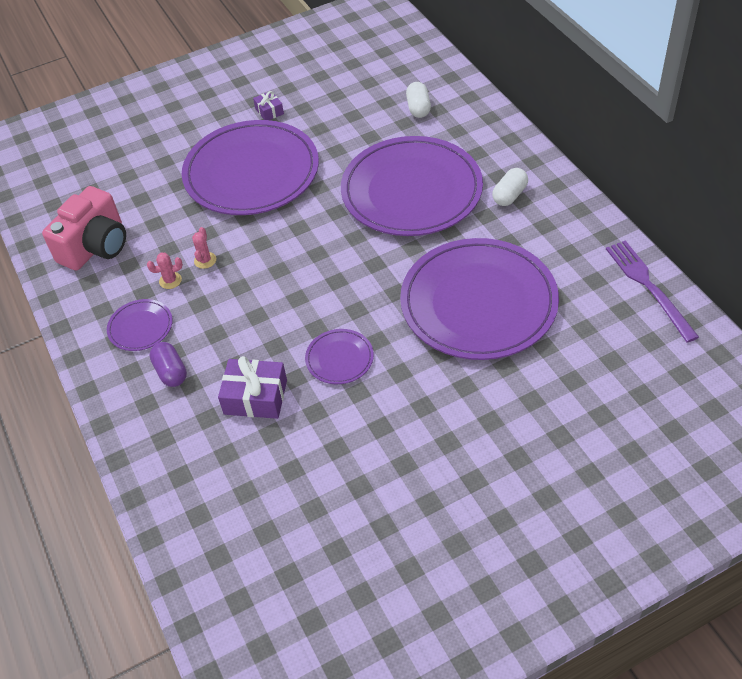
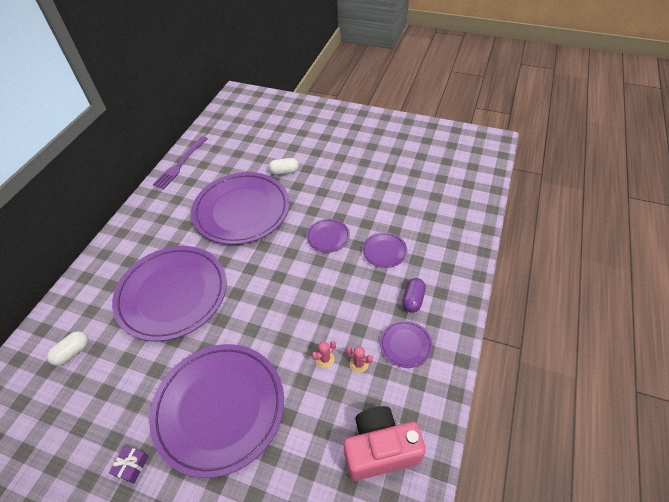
camera: 135 degrees left, 0 degrees up
purple gift [218,356,287,419] -> purple plate [362,232,407,268]
white capsule [492,168,528,206] -> white capsule moved to [269,158,299,175]

